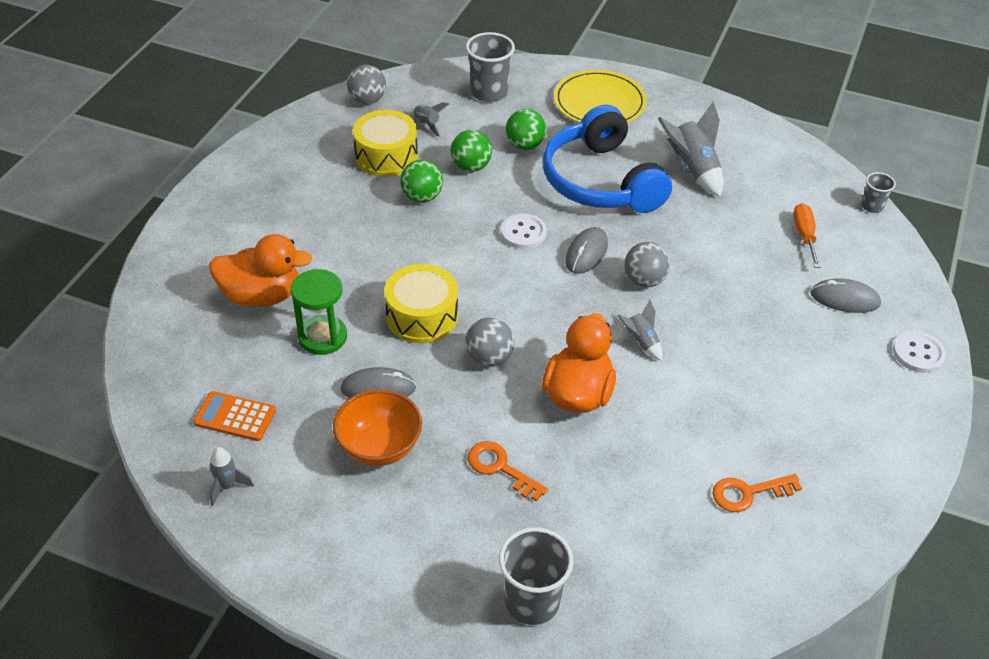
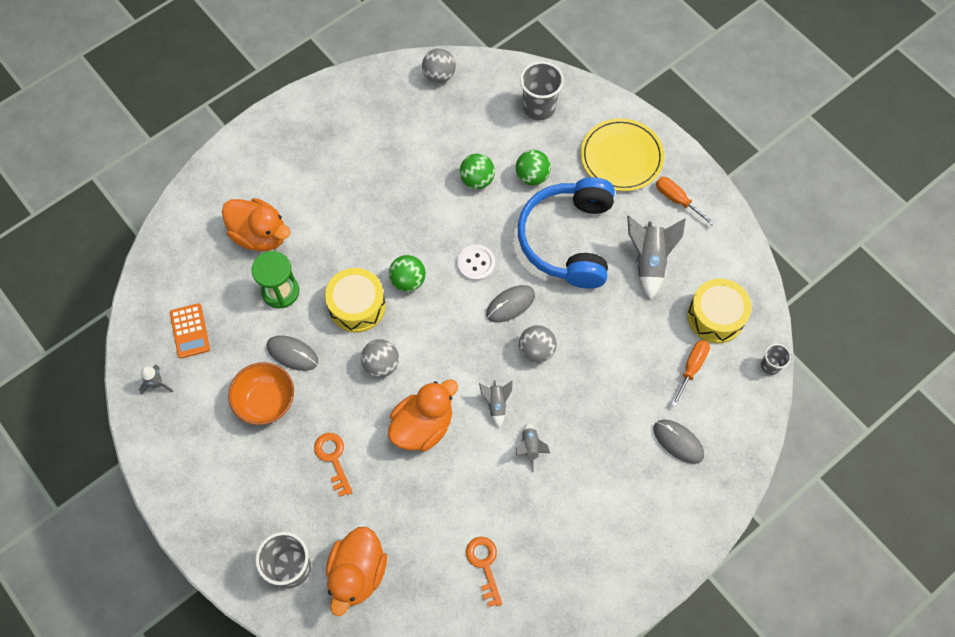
camera: 30 degrees right, 20 degrees up
orange calculator [193,391,276,441] -> orange calculator turned 150 degrees counterclockwise [170,303,210,359]
yellow drum [353,110,418,177] -> yellow drum moved to [687,278,752,343]
green ball [400,160,443,203] -> green ball moved to [389,255,426,292]
grey rocket [413,102,449,137] -> grey rocket moved to [516,423,550,472]
orange key [713,474,802,512] -> orange key turned 60 degrees clockwise [466,537,502,607]
white button [893,331,946,373] -> none
none -> orange duck [326,527,387,616]
none -> orange screwdriver [656,177,715,225]

